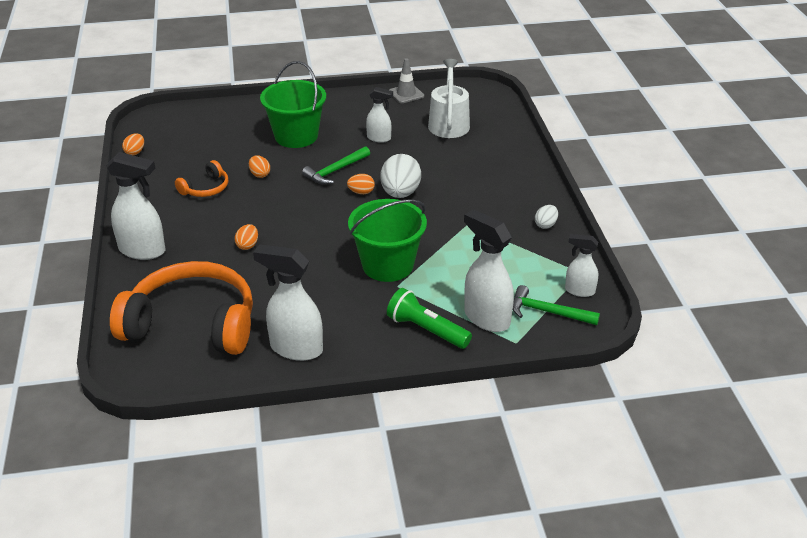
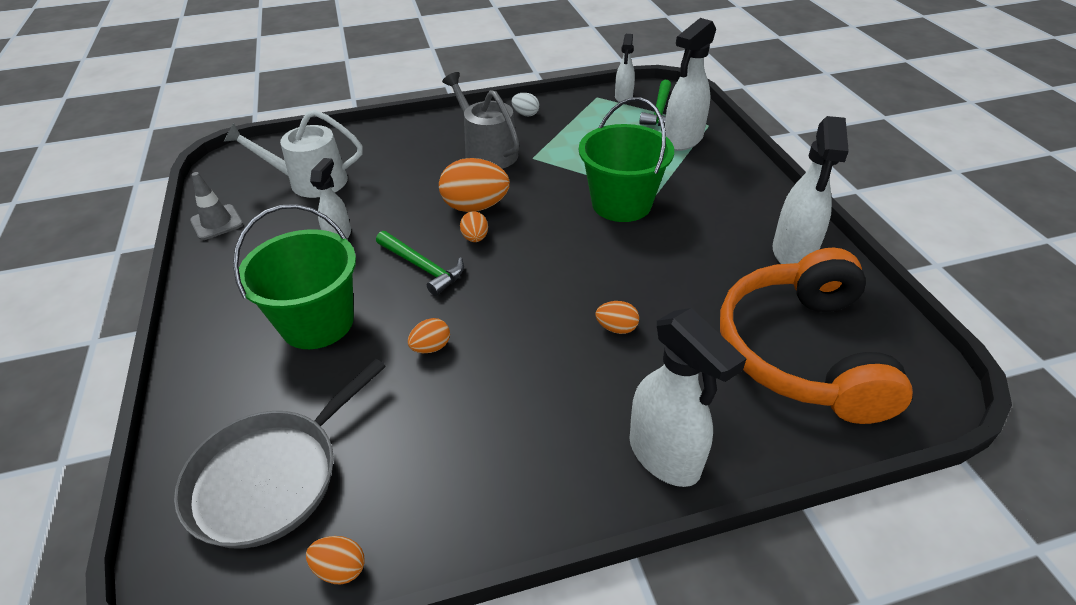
camera: 95 degrees left, 5 degrees up
white spray bottle [106,152,165,260] -> white spray bottle turned 135 degrees clockwise [630,308,746,487]
orange headphones [175,160,228,197] -> none
white egg [380,154,421,198] -> orange egg [439,158,510,212]
green flashlight [387,288,472,349] -> none
none -> grey pan [174,359,386,549]
none -> grey watering can [442,72,520,169]

